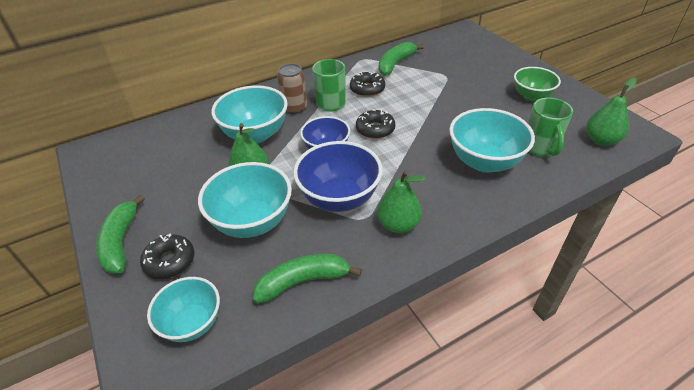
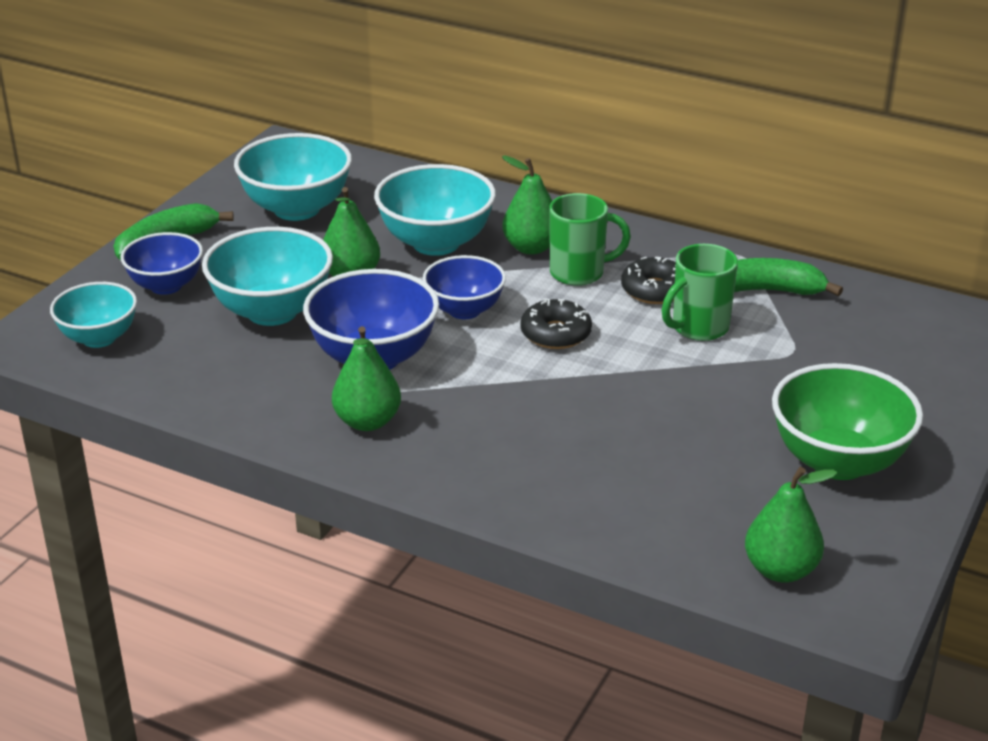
camera: 55 degrees right, 10 degrees down
black donut [140,234,194,279] -> blue bowl [121,232,203,295]
green banana [253,254,362,304] -> none
brown can [277,64,307,114] -> green pear [502,155,552,255]
turquoise bowl [449,108,535,173] -> turquoise bowl moved to [234,133,352,221]
green bowl [514,67,561,101] -> green bowl [772,363,923,480], size x1.55
green mug [528,98,573,157] -> green mug moved to [662,244,738,341]

